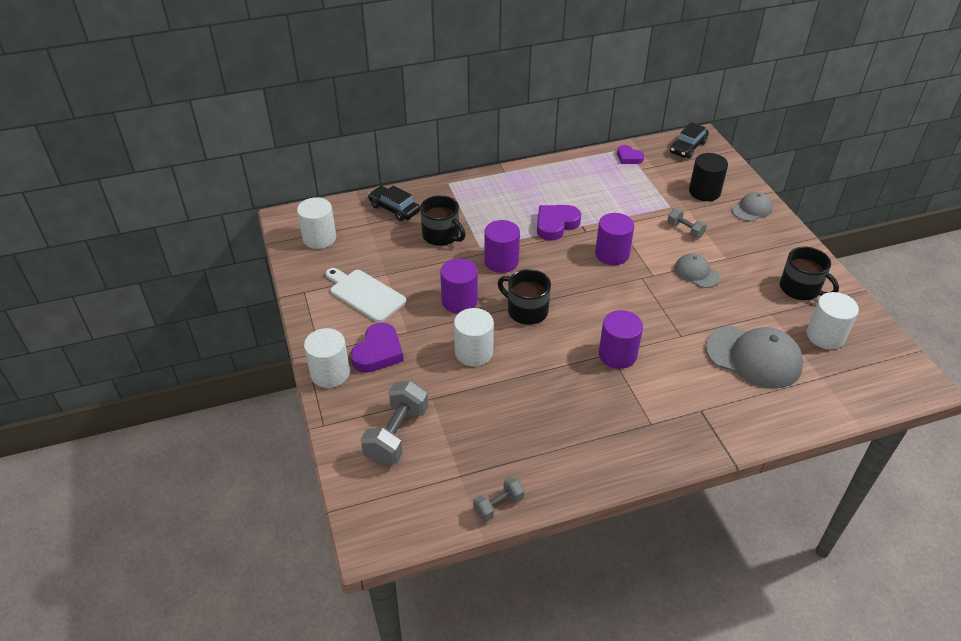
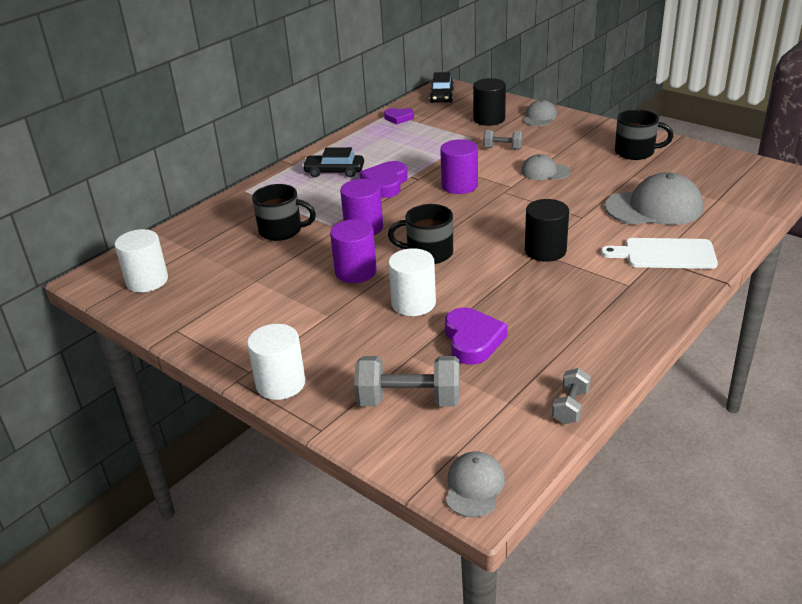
camera: 30 degrees left, 10 degrees down
white cutting board [326,268,406,322] -> white cutting board moved to [601,238,718,269]
purple heart [351,323,404,373] -> purple heart moved to [445,308,508,365]
grey dumbbell [361,380,428,465] -> grey dumbbell turned 75 degrees counterclockwise [354,356,460,407]
black car [368,186,420,221] -> black car moved to [302,147,364,177]
purple cylinder [599,310,643,369] -> black cylinder [525,199,569,262]
white cylinder [806,292,859,349] -> none
none -> grey cap [446,451,505,518]

